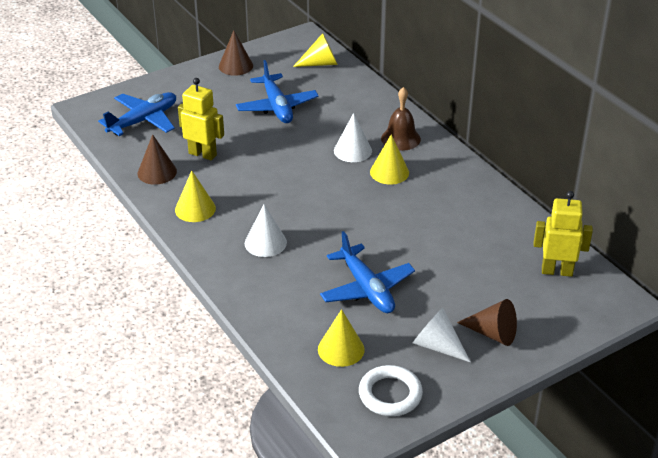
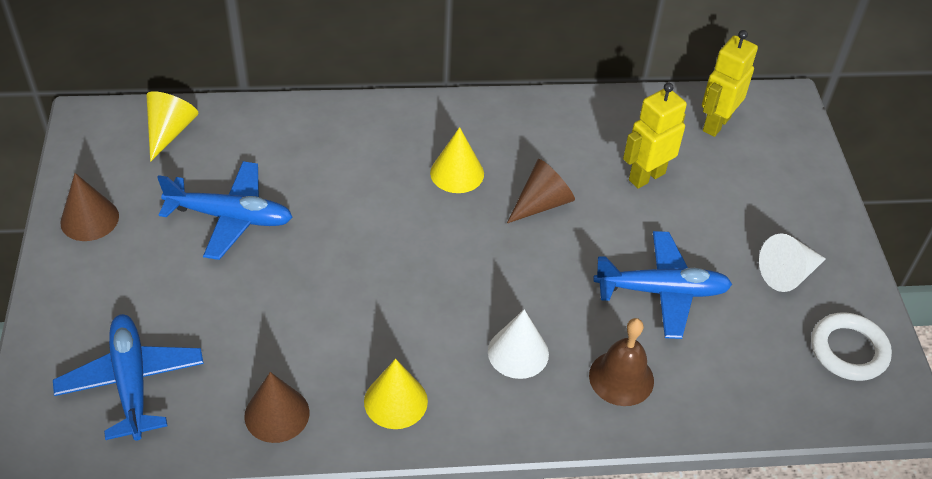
camera: 65 degrees left, 10 degrees up
yellow robot [178,78,224,160] -> yellow robot moved to [623,83,687,189]
yellow cone [318,309,365,367] -> none
white cone [334,113,372,162] -> none
brown bell [381,87,421,151] -> brown bell moved to [589,318,654,406]
brown cone [457,299,517,346] -> brown cone moved to [507,159,575,223]

